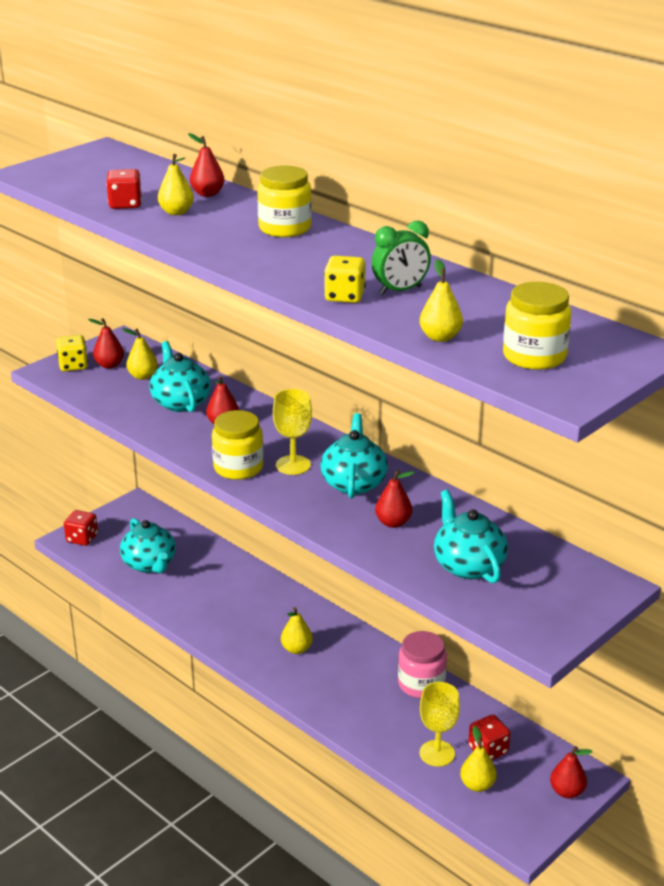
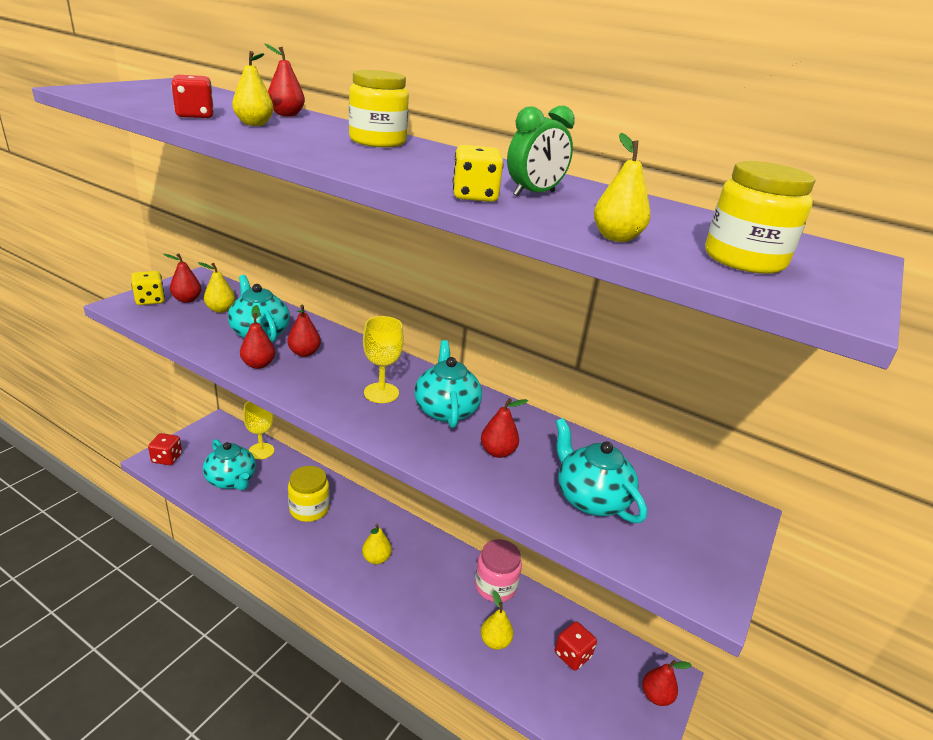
camera: 15 degrees left, 0 degrees up
yellow jar [212,410,264,480] -> yellow jar moved to [288,466,329,522]
yellow goblet [420,682,460,767] -> yellow goblet moved to [243,401,274,459]
yellow pear [460,726,497,792] -> yellow pear moved to [481,591,514,650]
none -> red pear [240,305,275,369]

